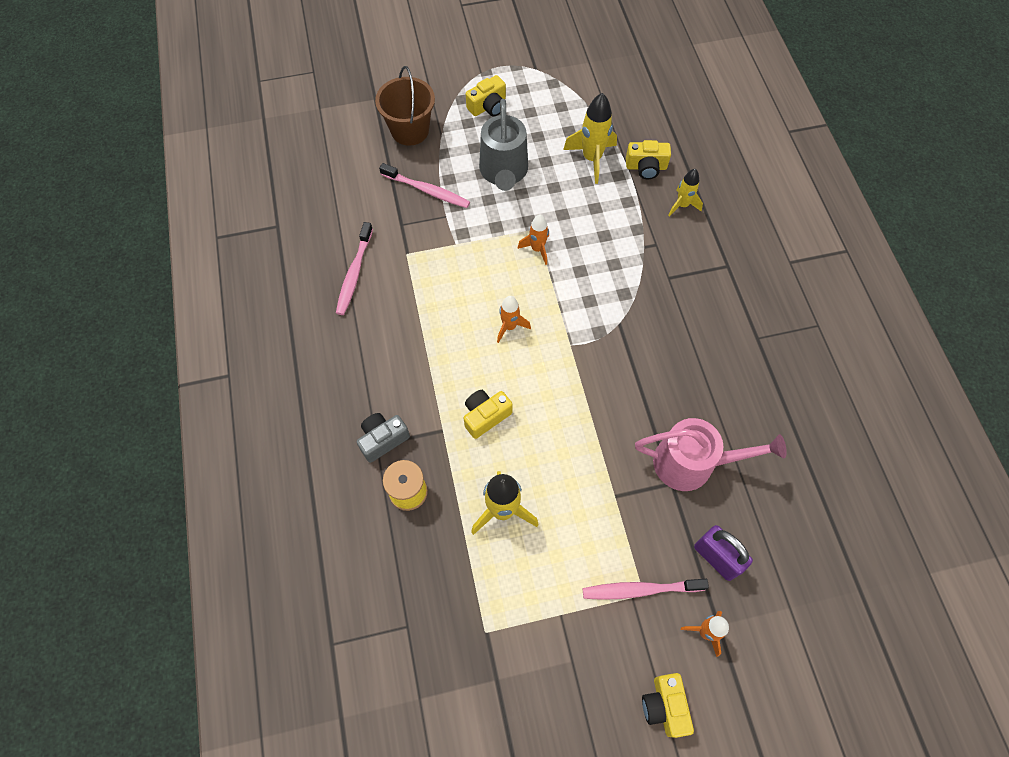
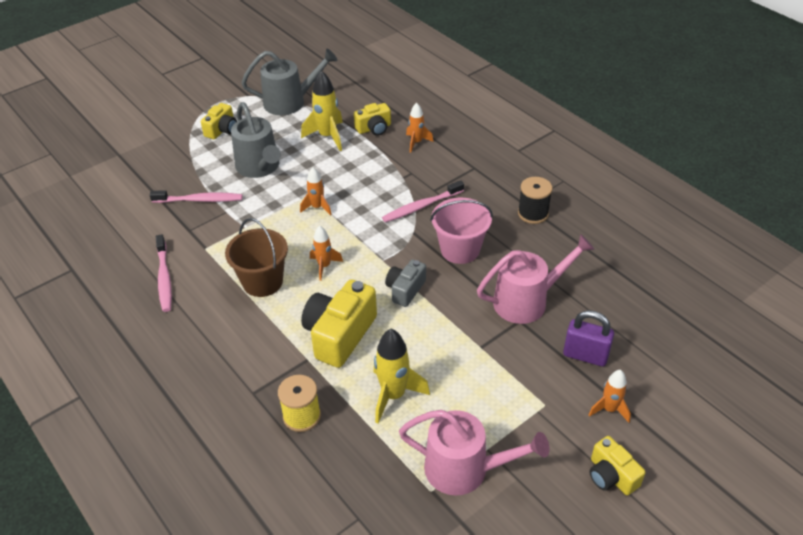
camera: 25 degrees left, 20 degrees down
grey camera [357,413,410,463] -> grey camera moved to [385,260,426,307]
brown bucket [375,66,435,146] -> brown bucket moved to [225,218,288,297]
yellow camera [464,390,513,439] -> yellow camera [301,279,377,368], size x1.73
pink toothbrush [583,579,709,600] -> pink toothbrush moved to [382,180,464,222]
yellow rocket [668,169,703,217] -> orange rocket [406,103,433,153]
none -> grey watering can [241,49,338,115]
none -> pink watering can [399,410,550,496]
none -> pink bucket [430,198,493,264]
none -> black spool [518,177,552,224]

